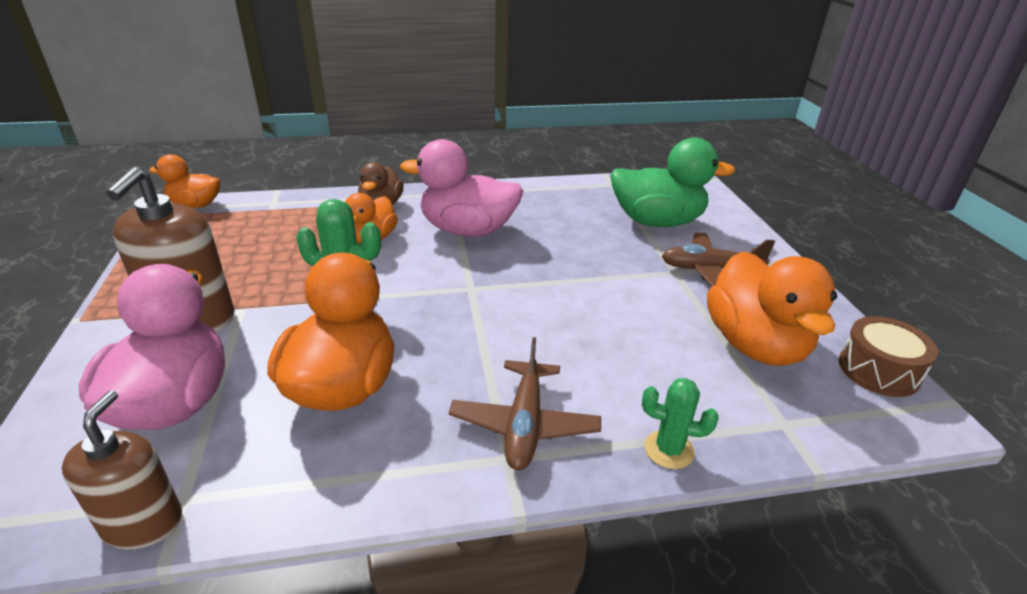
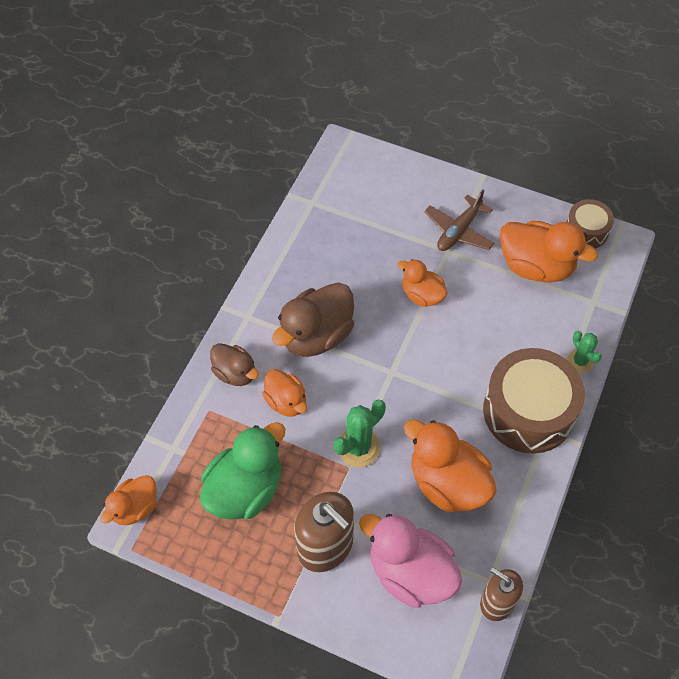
camera: 55 degrees left, 25 degrees up
pink duck [400,139,523,237] -> brown duck [272,282,354,357]
brown plane [449,337,601,470] -> brown drum [483,348,585,454]
green duck [610,138,735,227] -> green duck moved to [200,422,286,520]
green cactus [642,378,718,469] -> green cactus turned 75 degrees counterclockwise [567,331,602,373]
none -> orange duck [397,259,448,307]

